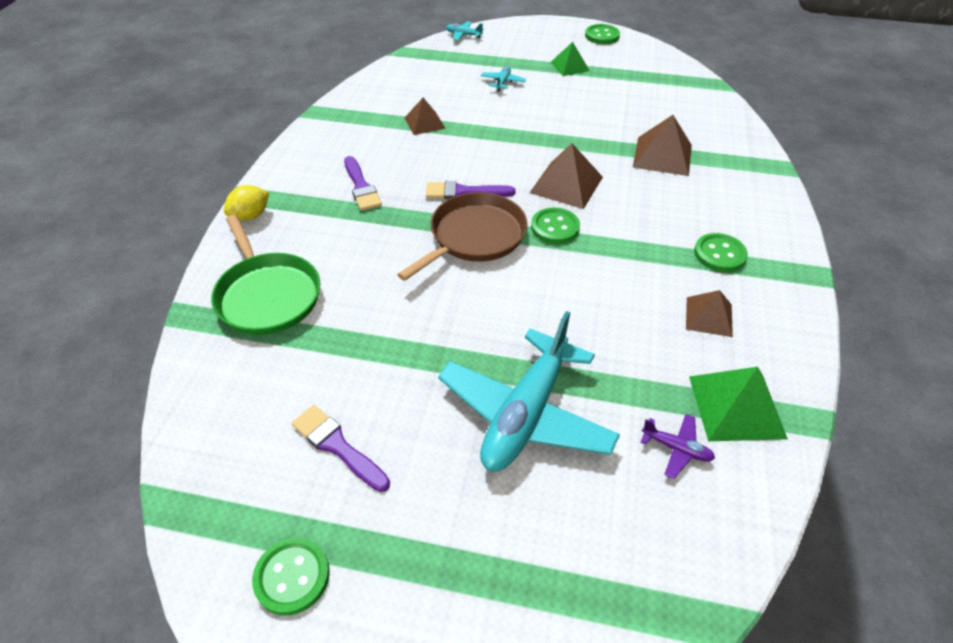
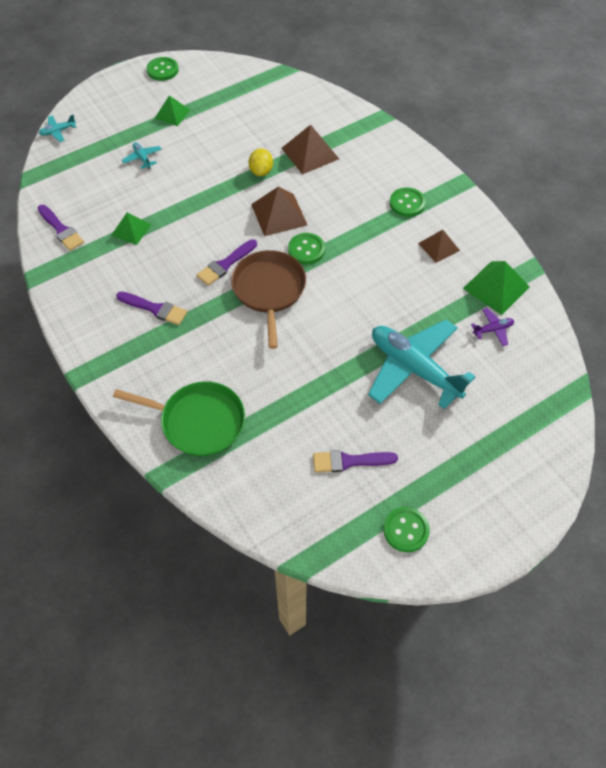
camera: 45 degrees left, 10 degrees up
yellow lemon [224,185,269,221] -> yellow lemon moved to [249,148,273,176]
brown pyramid [405,98,446,135] -> green pyramid [111,213,152,245]
turquoise plane [438,311,620,472] -> turquoise plane turned 150 degrees clockwise [368,320,476,409]
none -> purple brush [38,205,84,251]

